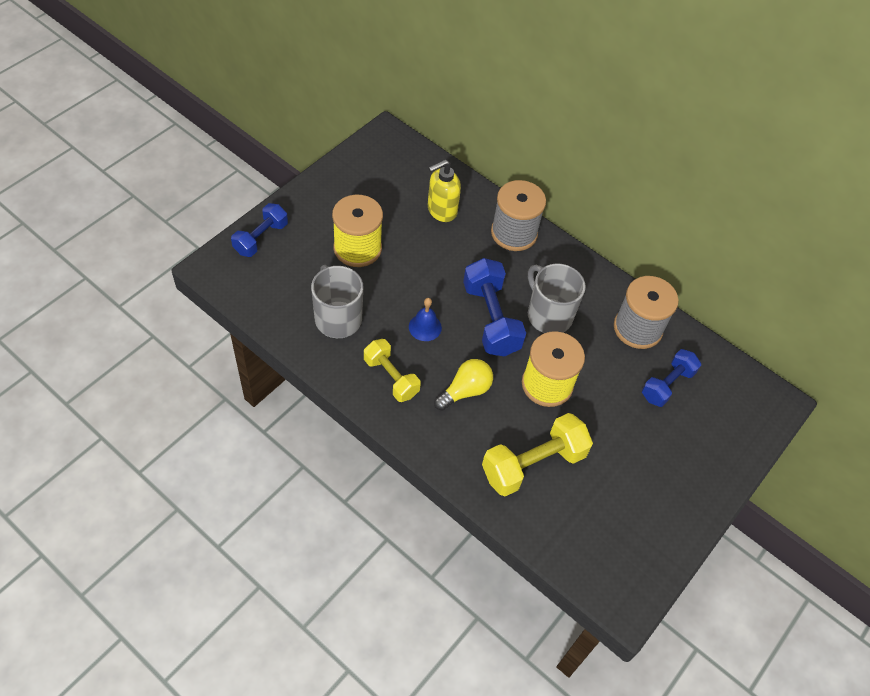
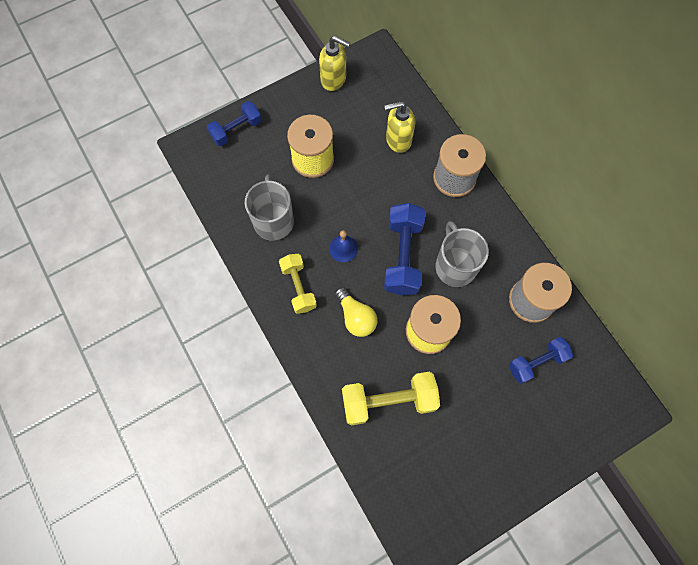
camera: 25 degrees right, 15 degrees up
yellow light bulb [434,359,493,411] -> yellow light bulb turned 75 degrees clockwise [335,287,377,337]
none -> yellow soap dispenser [319,36,350,91]

